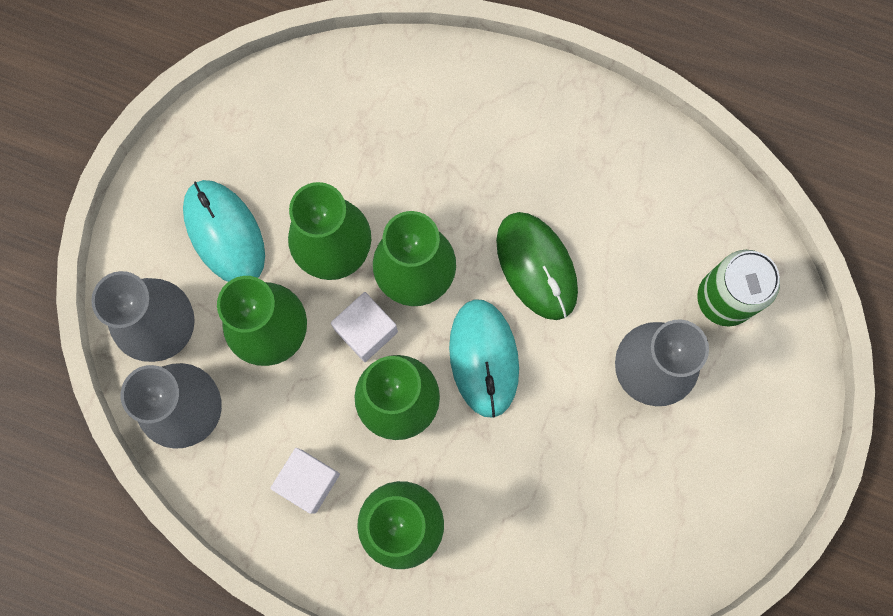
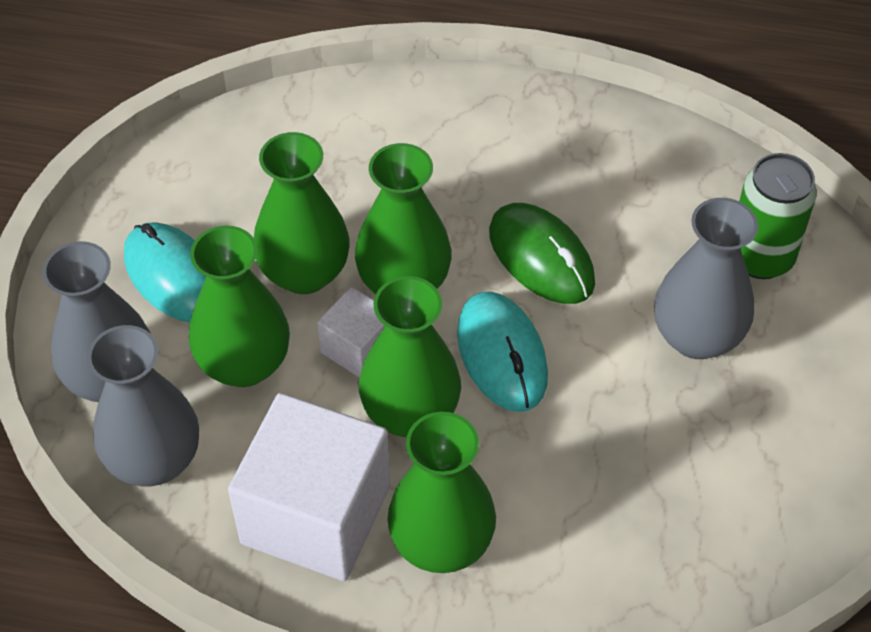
camera: 10 degrees left, 25 degrees down
white cube [270,448,340,514] -> white cube [228,393,390,581], size x1.98

